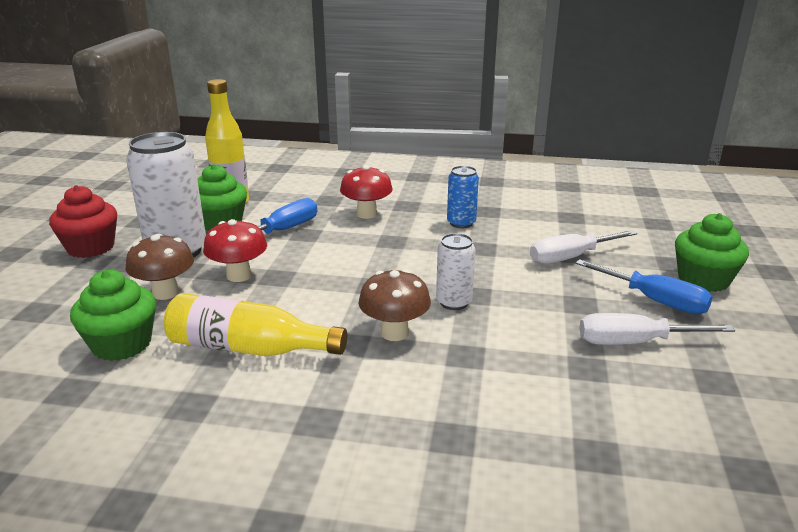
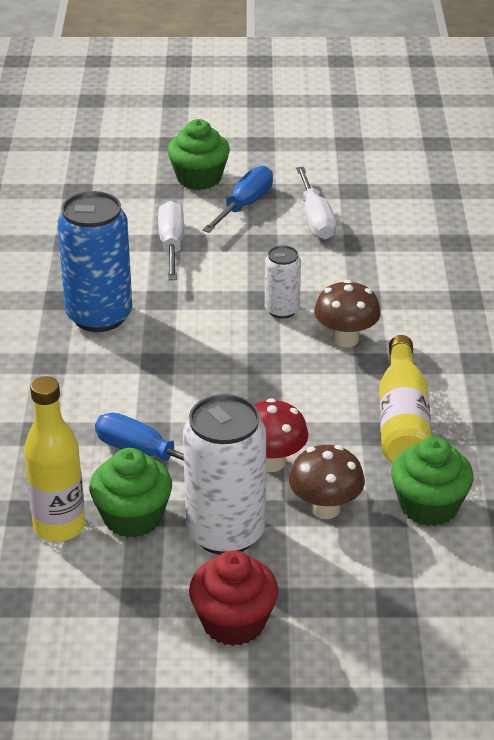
camera: 100 degrees left, 10 degrees up
red mushroom [340,165,393,219] -> none
blue can [447,166,479,228] -> blue can [57,191,132,332], size x1.89
white screwdriver [530,230,637,264] -> white screwdriver turned 150 degrees counterclockwise [158,201,184,280]

